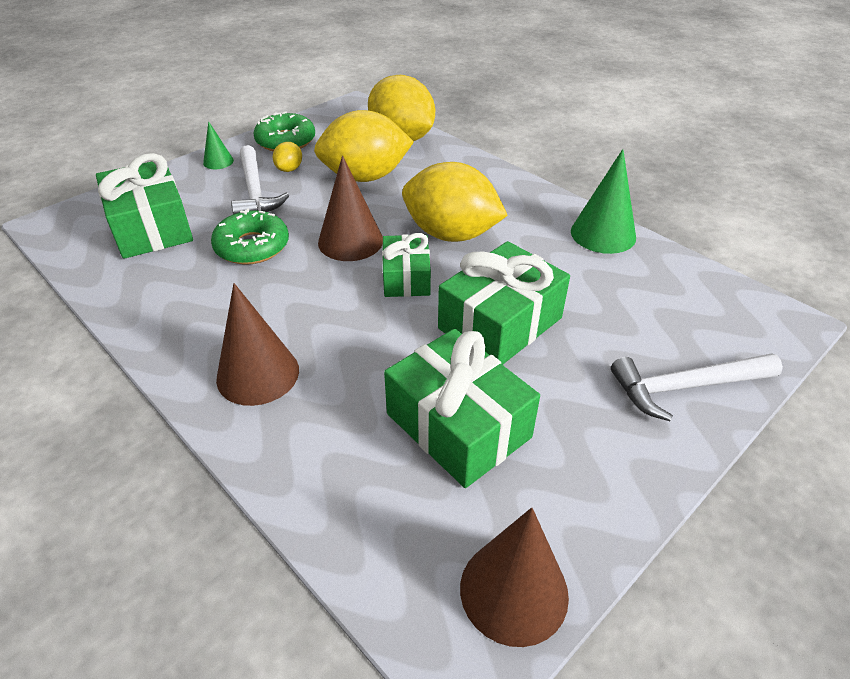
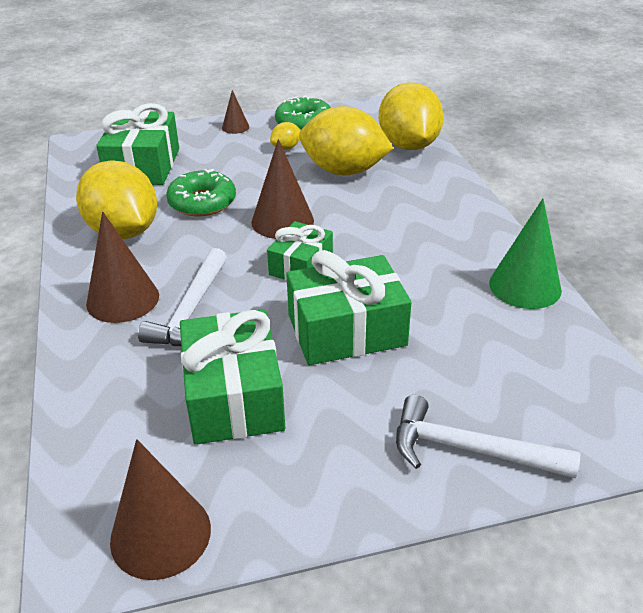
camera: 30 degrees right, 5 degrees down
green cone [203,121,234,169] -> brown cone [222,90,249,134]
white hammer [231,145,289,214] -> white hammer moved to [138,248,227,346]
yellow lemon [402,162,508,242] -> yellow lemon moved to [76,160,157,239]

